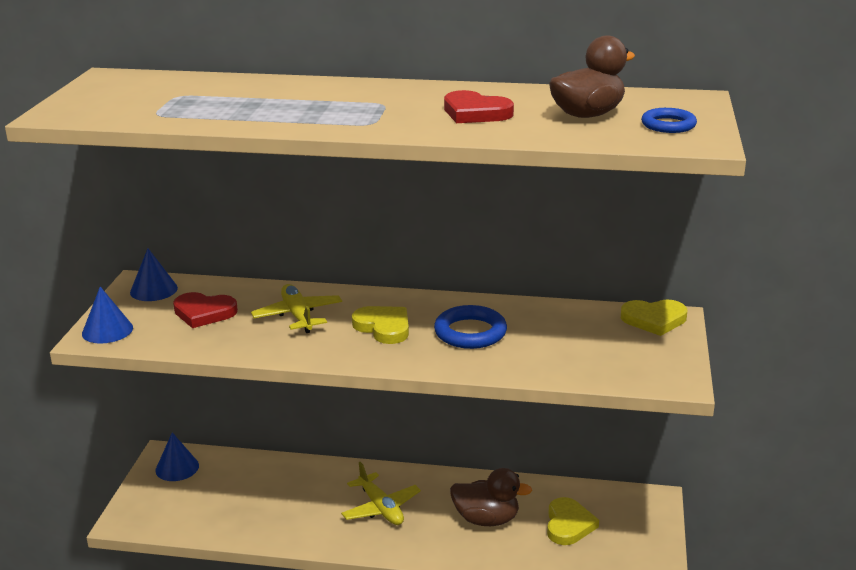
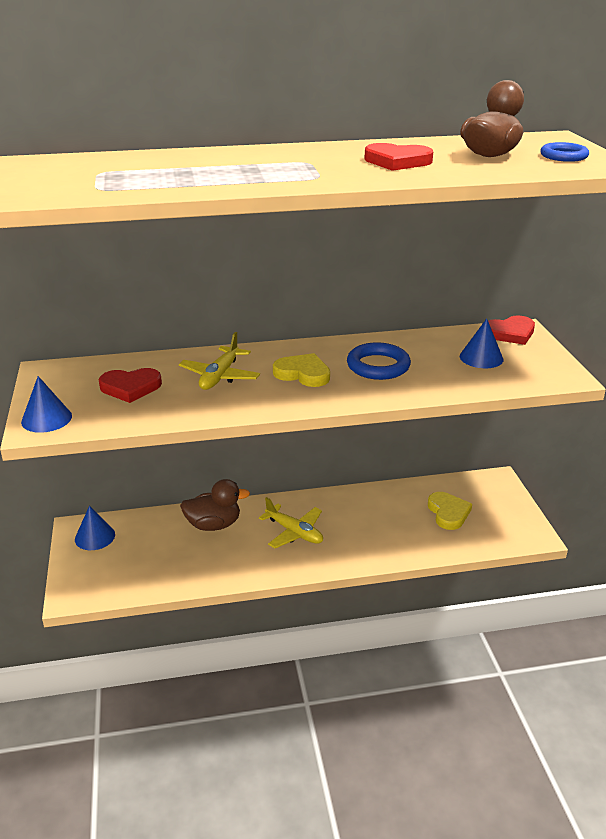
camera: 20 degrees left, 5 degrees up
blue cone [130,248,178,301] -> blue cone moved to [460,318,503,368]
yellow plane [251,284,342,333] -> yellow plane turned 120 degrees counterclockwise [179,332,260,390]
brown duck [450,468,532,526] -> brown duck moved to [180,479,250,531]
yellow heart [621,300,687,336] -> red heart [488,315,535,345]

